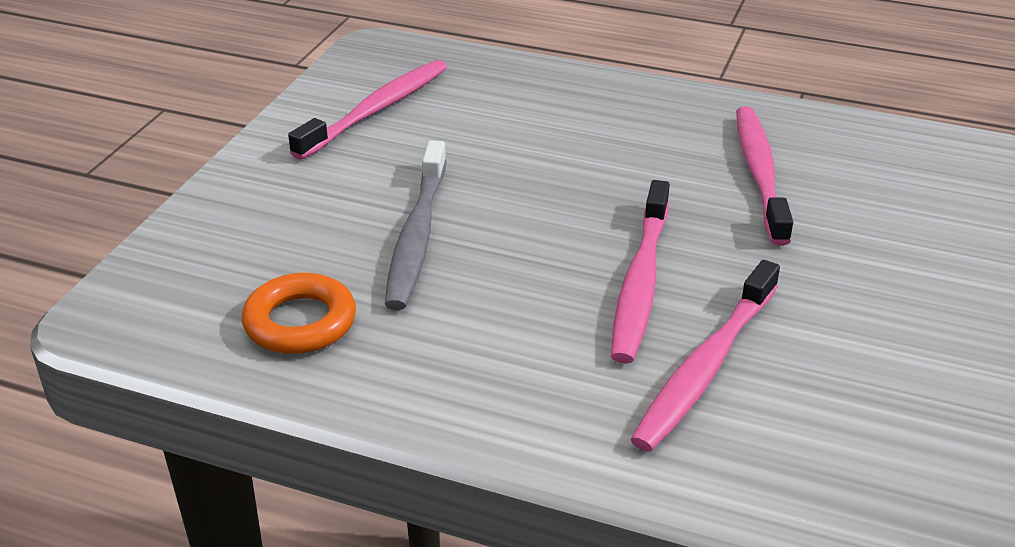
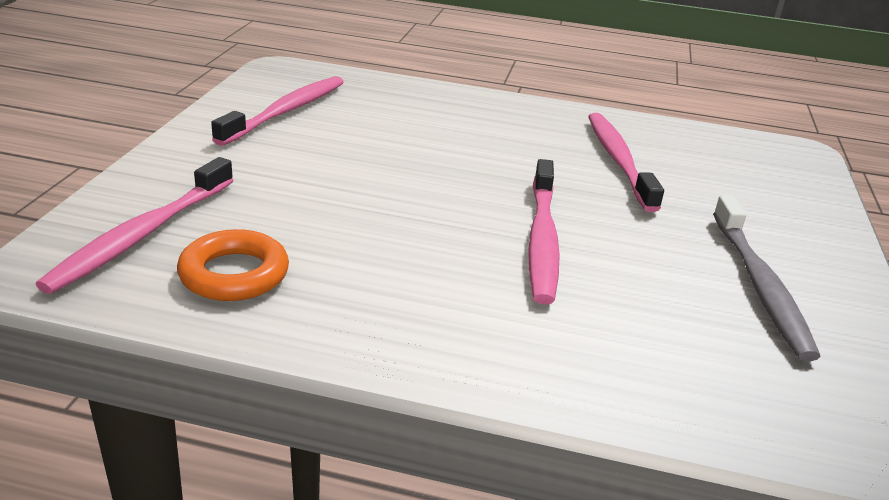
camera: 10 degrees left, 5 degrees down
grey toothbrush [385,140,447,310] -> grey toothbrush moved to [713,195,821,361]
pink toothbrush [630,260,780,452] -> pink toothbrush moved to [36,157,233,294]

